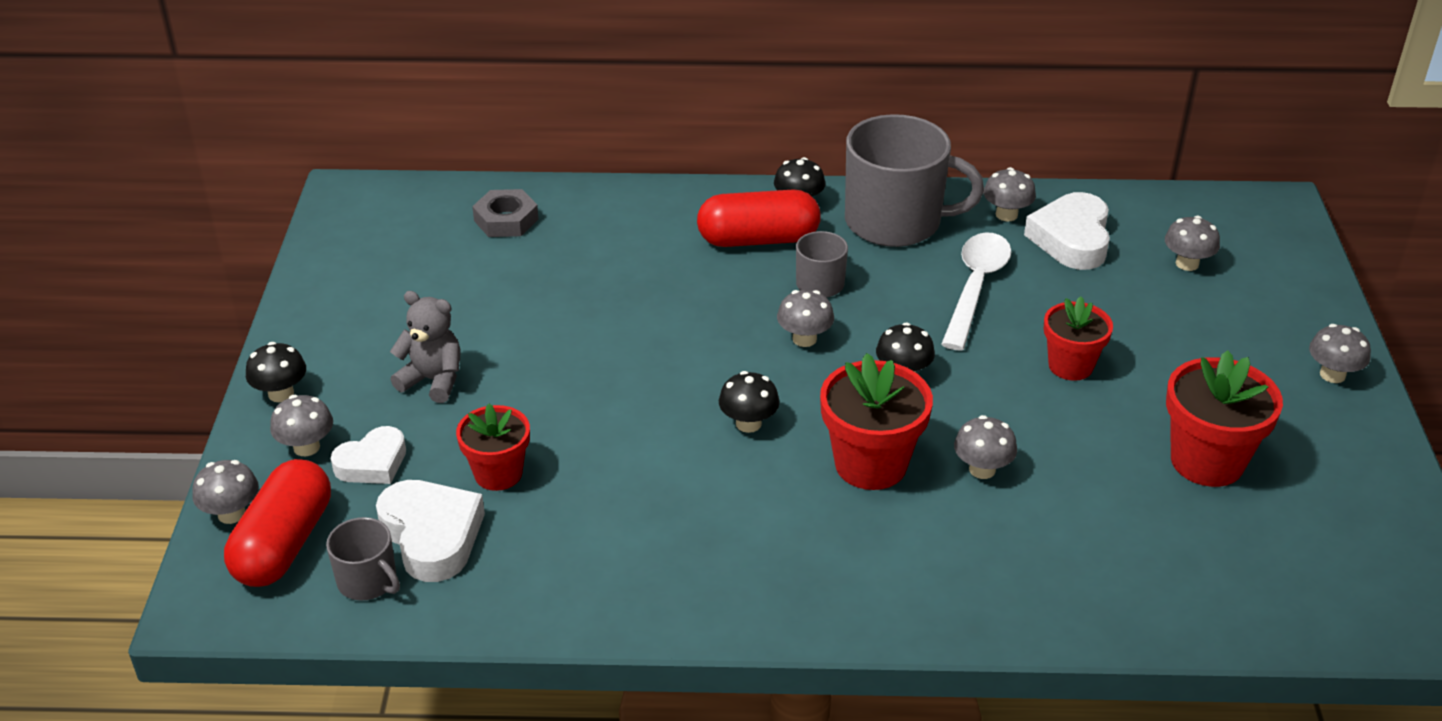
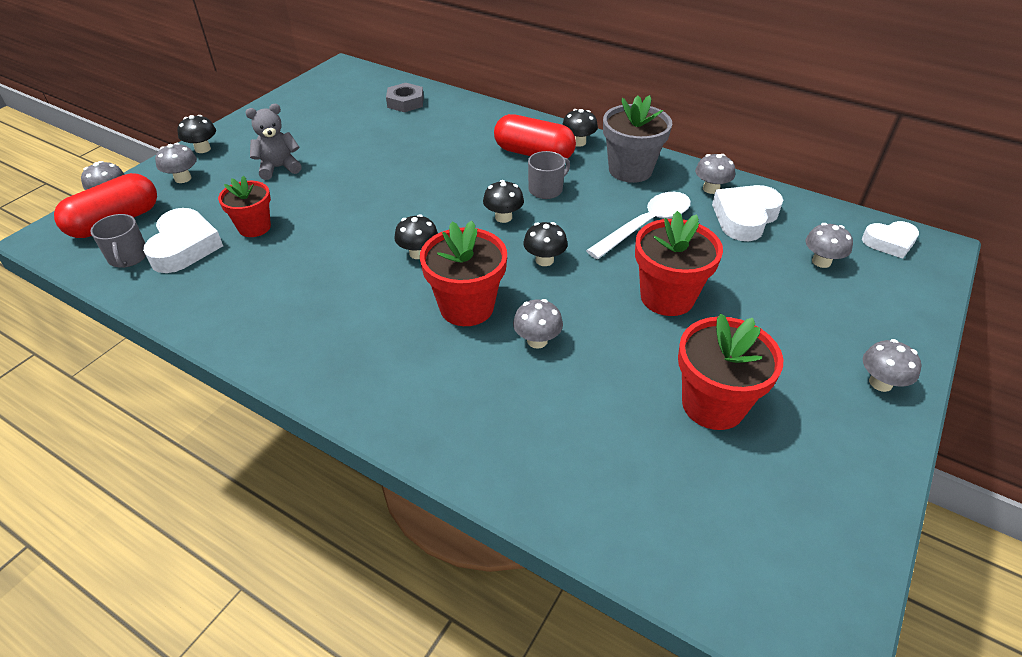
camera: 30 degrees right, 5 degrees up
white heart [331,426,406,484] -> white heart moved to [862,221,919,259]
grey teddy bear [390,291,460,403] -> grey teddy bear turned 75 degrees counterclockwise [245,104,302,180]
grey mushroom [777,290,834,347] -> black mushroom [483,180,524,223]
grey mug [845,114,984,247] -> grey flower pot [603,95,672,183]
red flower pot [1044,296,1113,381] -> red flower pot [635,211,723,316], size x1.52

